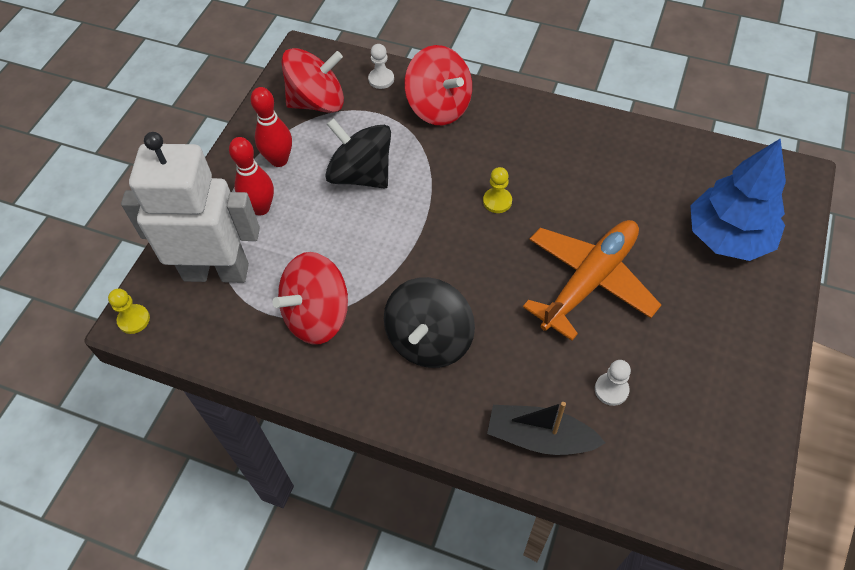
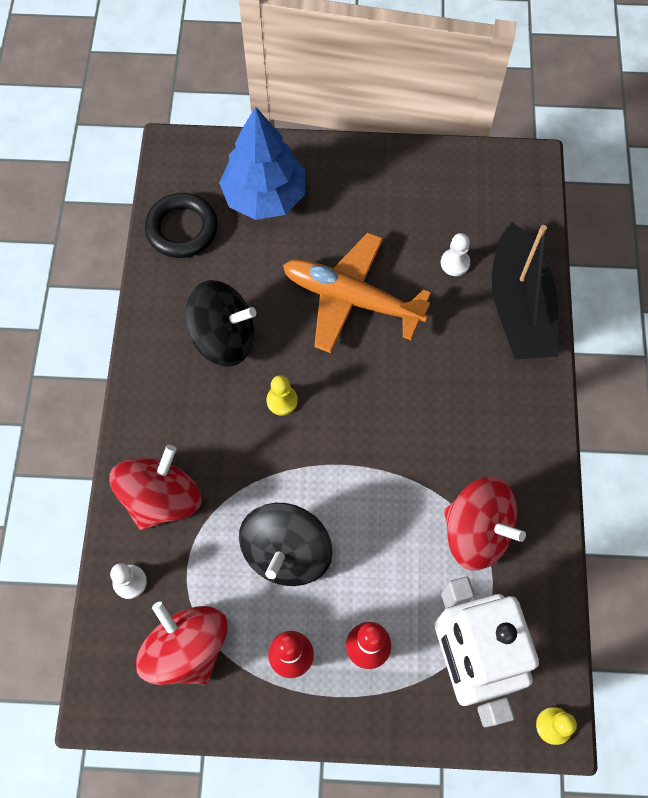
camera: 110 degrees left, 10 degrees up
black spinning top [384,277,475,368] -> black spinning top moved to [185,280,256,367]
black boat [487,402,605,455] -> black boat [492,222,558,360], size x1.54
none -> black ring [145,193,218,258]

